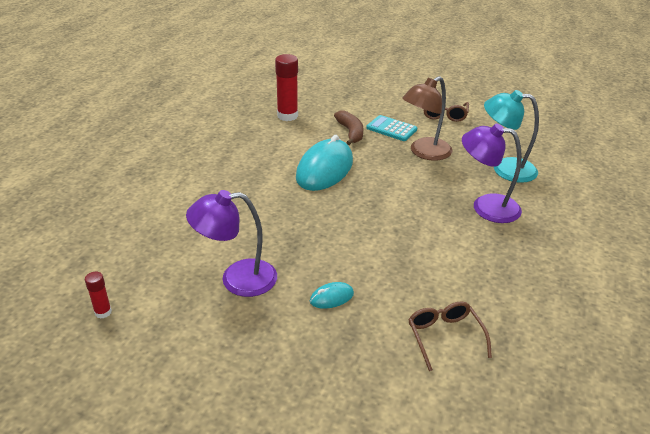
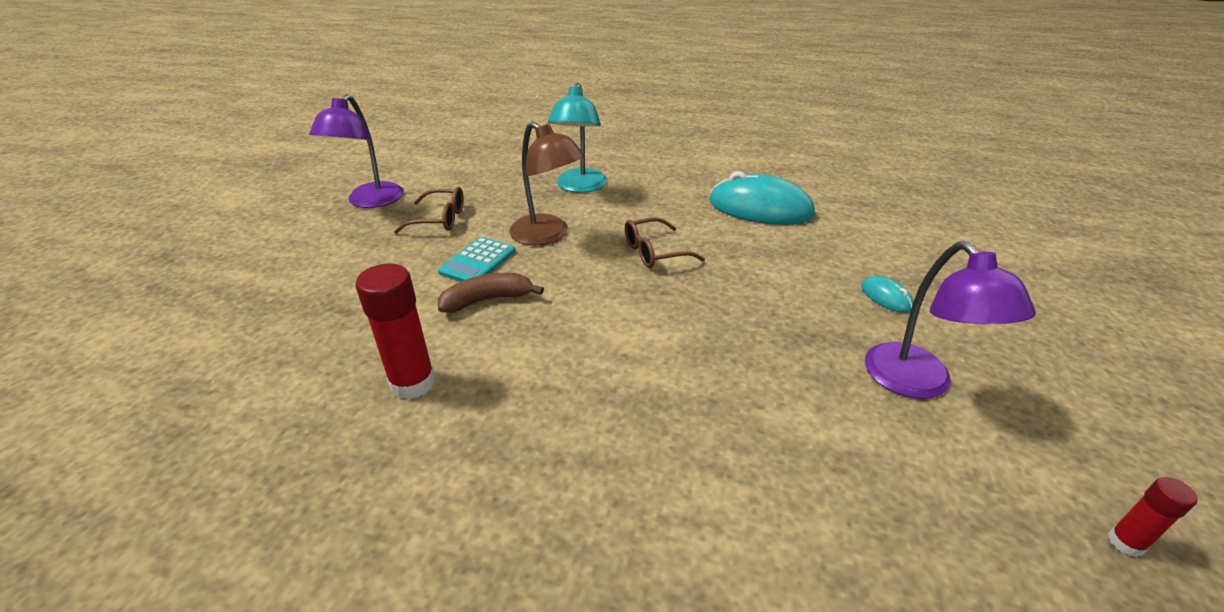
camera: 95 degrees left, 0 degrees up
turquoise mouse [296,135,353,191] -> turquoise mouse moved to [710,171,815,225]
brown glasses [408,302,492,371] -> brown glasses moved to [625,217,705,268]
purple lamp [462,123,522,223] -> purple lamp moved to [309,94,404,208]

